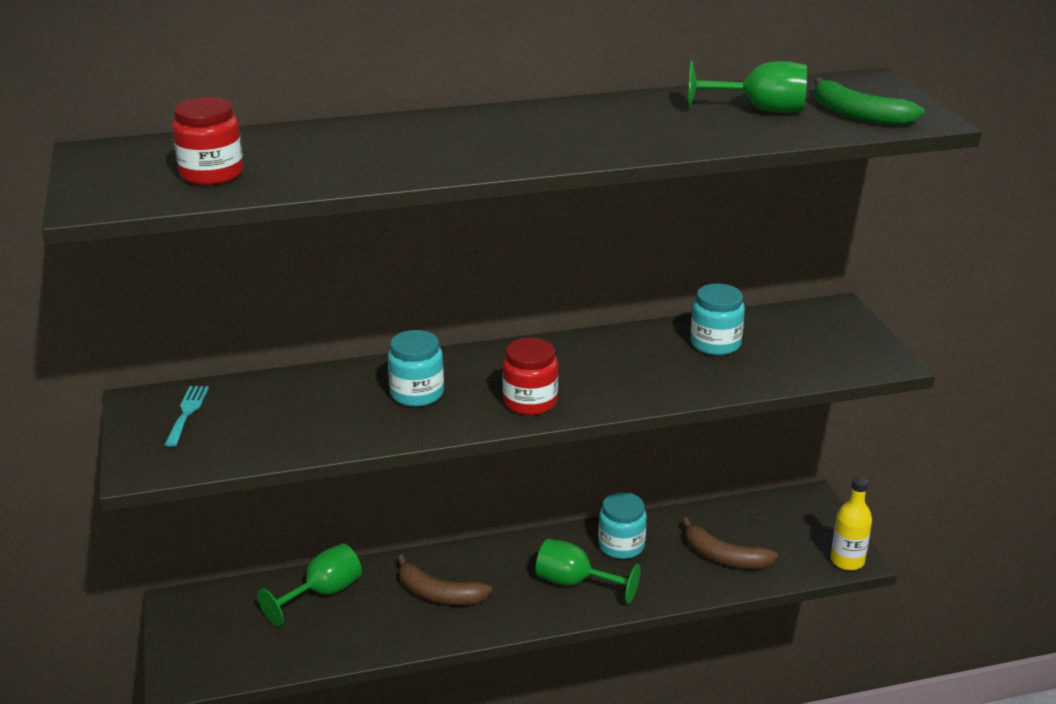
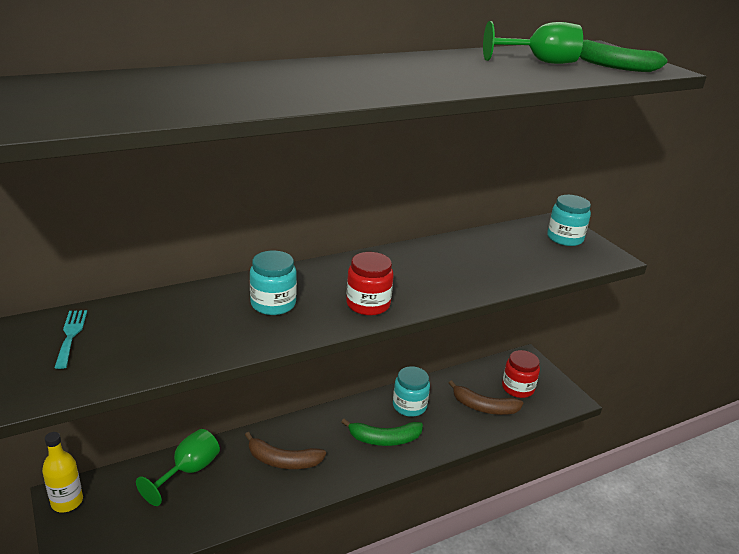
camera: 15 degrees left, 0 degrees up
red jar [172,97,244,185] -> red jar moved to [502,350,540,398]
green goblet [536,539,641,604] -> green banana [342,419,423,446]
turquoise jar [690,284,745,355] -> turquoise jar moved to [547,195,591,246]
yellow bottle [831,477,872,570] -> yellow bottle moved to [42,432,83,512]

